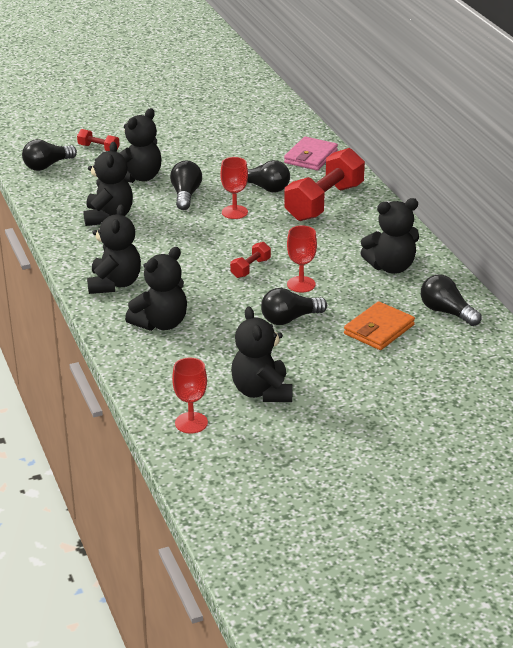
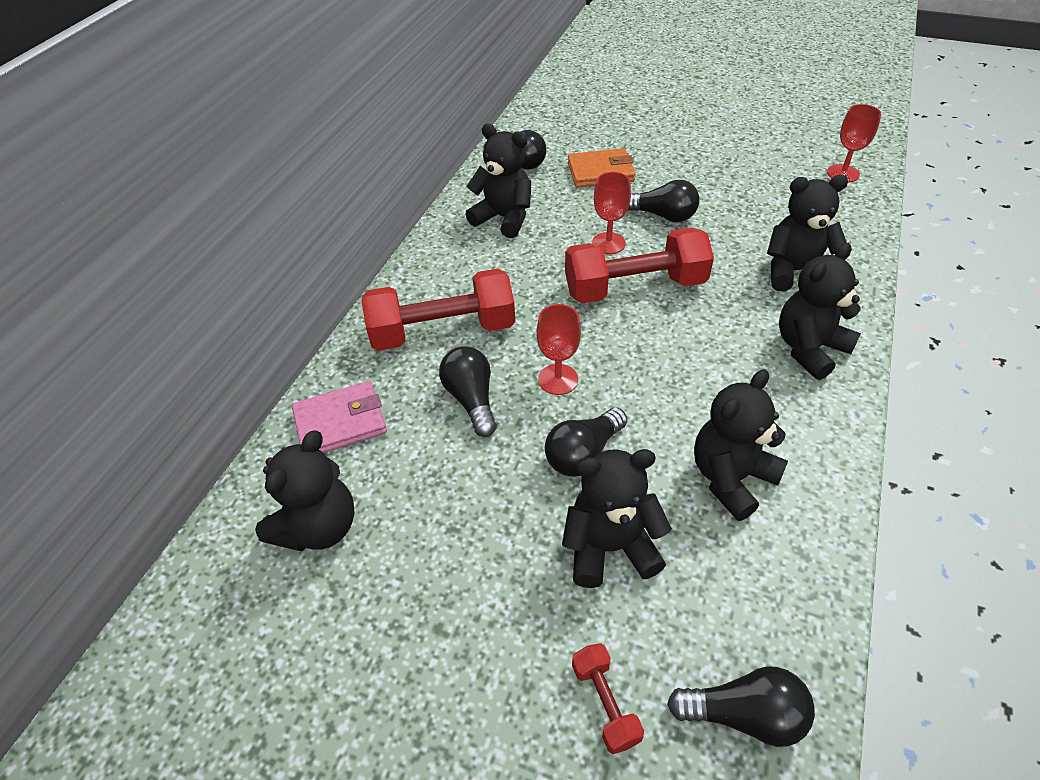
camera: 135 degrees left, 15 degrees up
red dumbbell [230,242,271,278] -> red dumbbell [565,227,714,303], size x2.22
black teddy bear [231,307,293,402] -> black teddy bear moved to [255,430,355,552]

